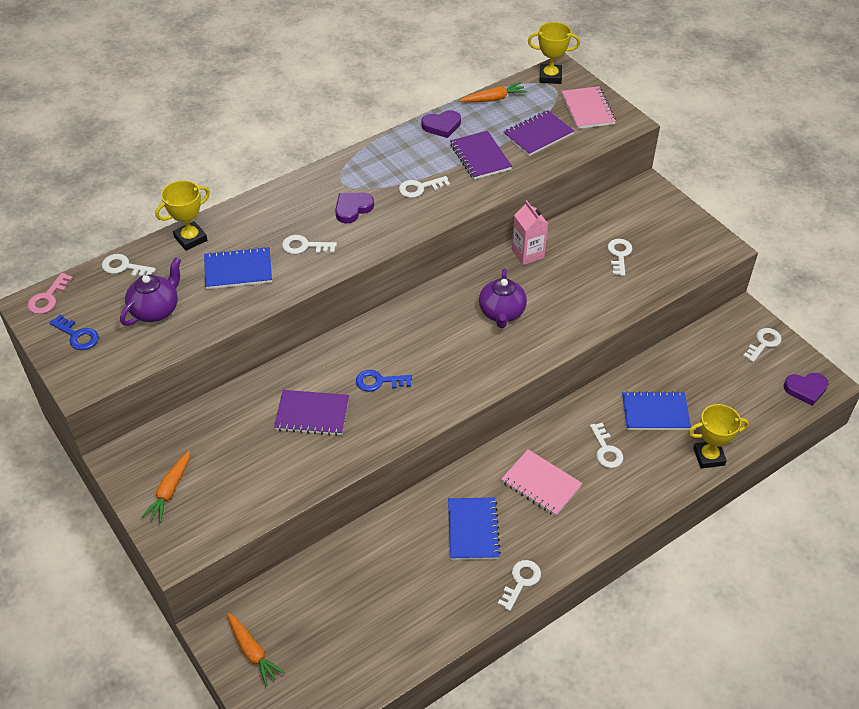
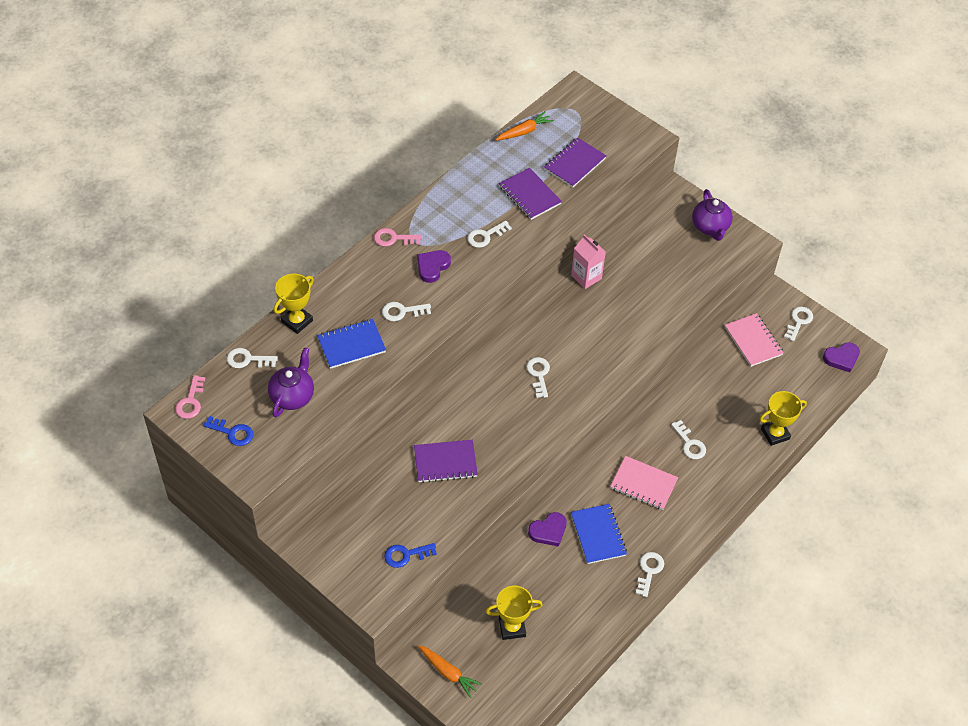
camera: 15 degrees left, 5 degrees up
orange carrot [142,450,190,523] -> none
blue key [356,370,412,392] -> blue key moved to [384,543,437,568]
purple heart [421,110,461,138] -> purple heart moved to [528,512,567,547]
purple teapot [479,268,527,328] -> purple teapot moved to [692,189,733,241]
yellow trophy [528,22,580,84] -> yellow trophy moved to [486,586,543,640]
pink notebook [561,86,616,129] -> pink notebook moved to [725,313,784,367]
white key [608,239,633,276] -> white key moved to [526,357,550,398]
blue notebook [622,391,691,430] -> none
none -> pink key [374,228,422,246]

